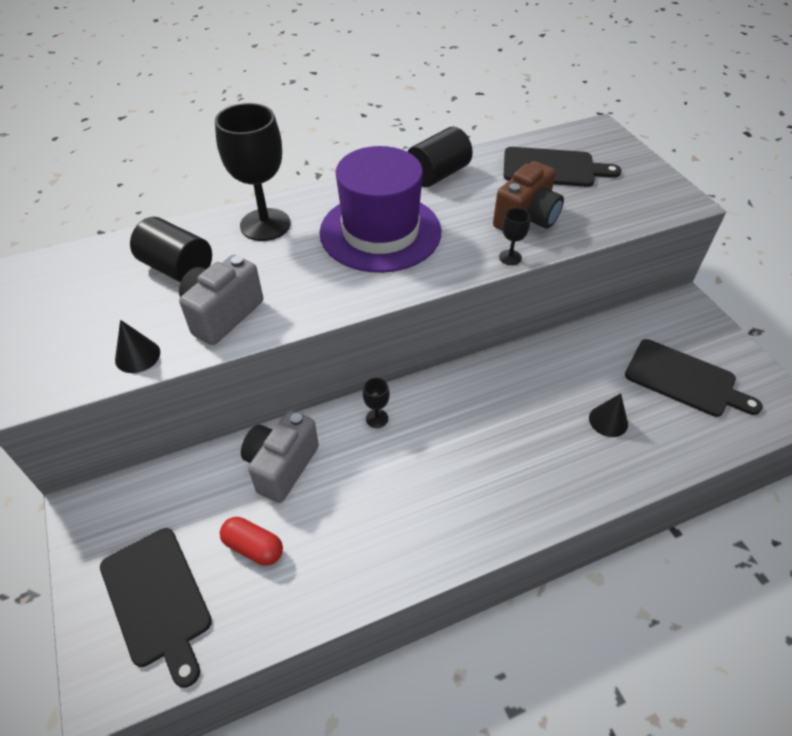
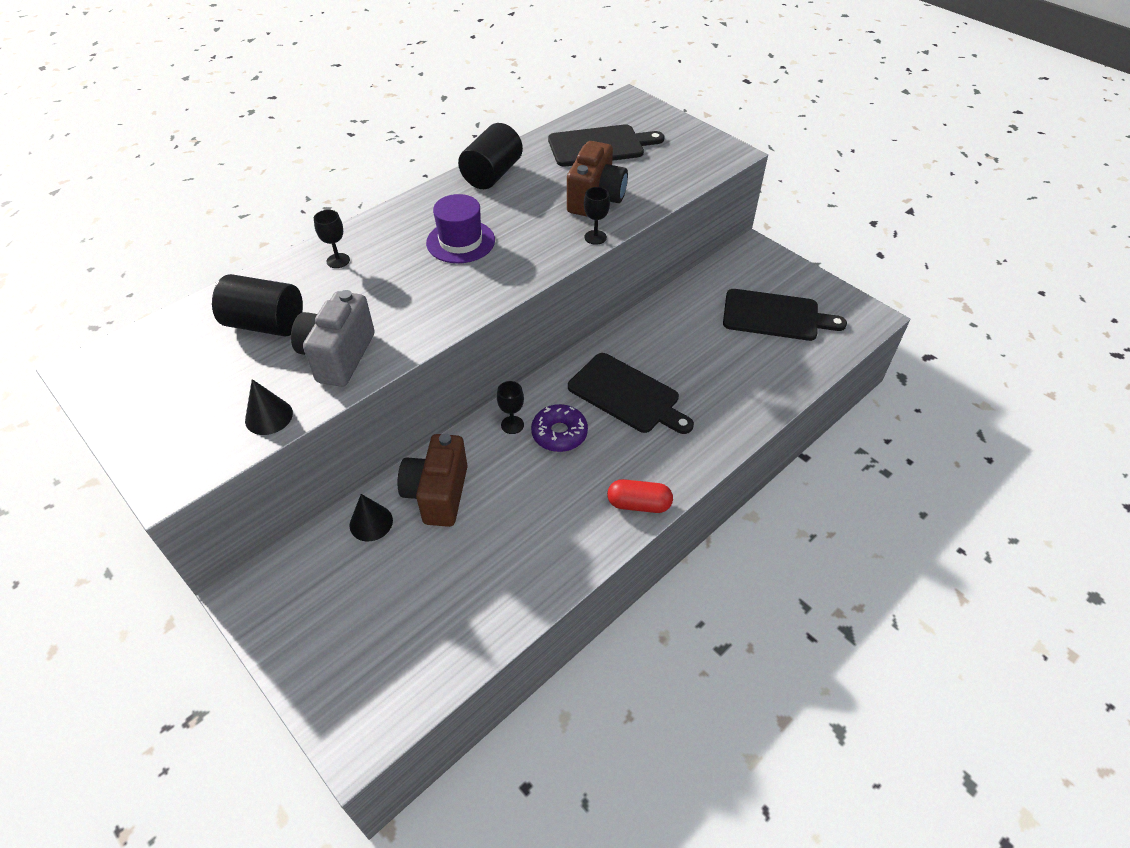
camera: 20 degrees left, 0 degrees up
black cutting board [100,528,212,688] -> black cutting board moved to [568,353,694,434]
black goblet [215,103,290,241] -> black goblet [314,210,350,268], size x0.43
red capsule [220,517,283,566] -> red capsule moved to [607,479,673,513]
grey camera [241,411,319,503] -> brown camera [398,433,468,527]
purple hat [320,146,441,273] -> purple hat [426,194,495,263], size x0.55
black cone [589,393,628,437] -> black cone moved to [350,494,393,541]
none -> purple donut [531,404,588,452]

